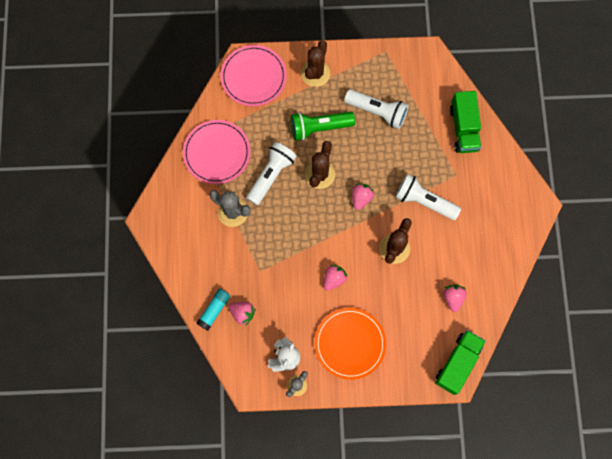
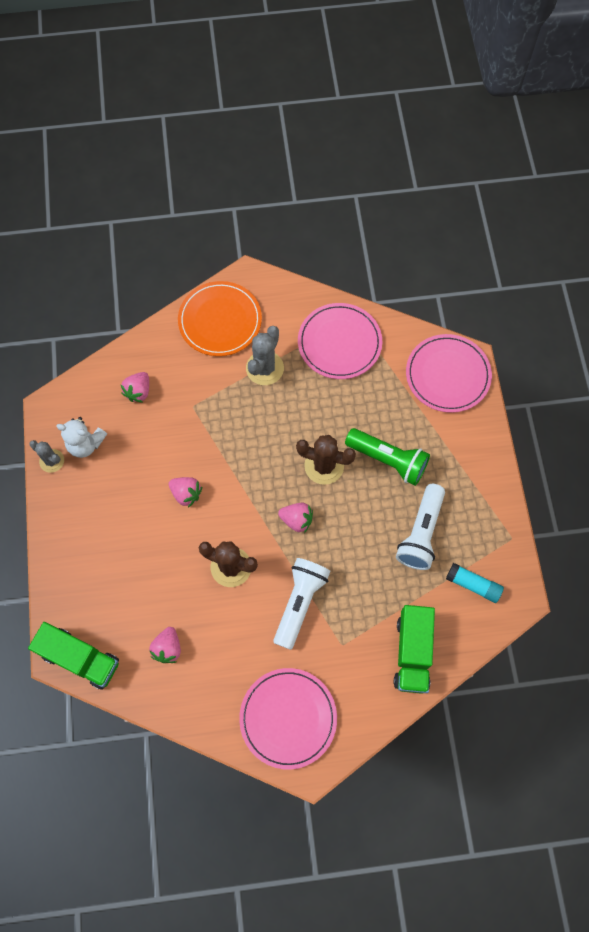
camera: 85 degrees right, 5 degrees down
turquoise glue stick [196,289,230,331] -> turquoise glue stick moved to [446,563,504,603]
white flashlight [246,142,297,205] -> none
green flashlight [291,112,355,141] -> green flashlight turned 135 degrees clockwise [345,428,430,486]
brown cactus [301,40,330,87] -> none
orange plate [315,308,386,380] -> orange plate moved to [178,281,262,356]
pink strawberry [443,284,467,312] -> pink strawberry turned 105 degrees clockwise [149,627,181,663]
green truck [450,91,481,153] -> green truck turned 75 degrees counterclockwise [394,605,435,694]
none -> pink plate [239,668,337,770]

